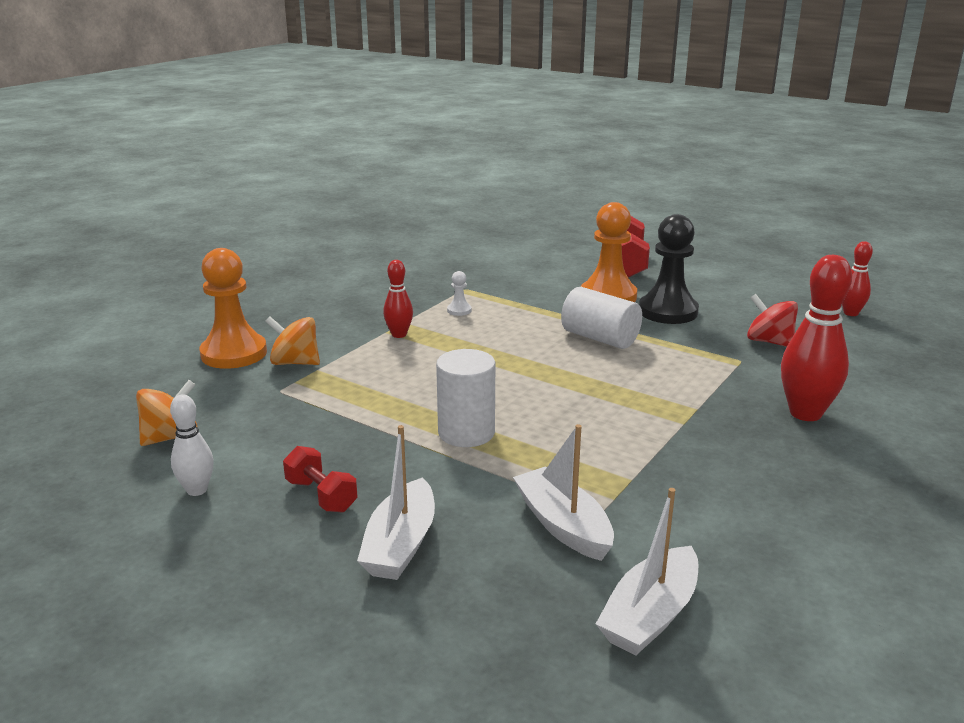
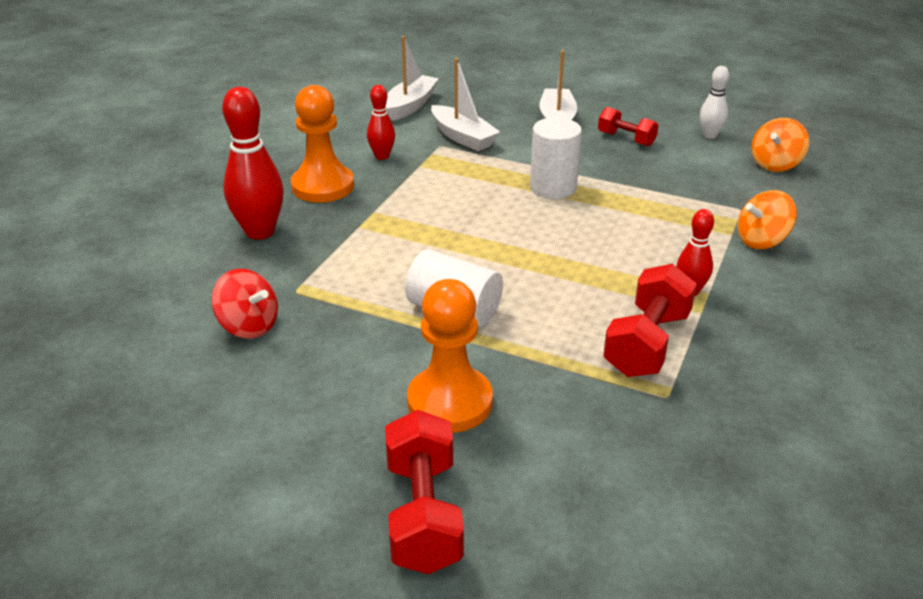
camera: 170 degrees right, 10 degrees up
orange pawn [199,248,267,369] -> orange pawn moved to [291,85,354,203]
orange spinning top [265,316,320,365] -> orange spinning top turned 150 degrees clockwise [738,190,797,249]
white pawn [447,271,472,316] -> red dumbbell [603,264,697,377]
black pawn [639,214,699,324] -> none
red bowling pin [842,241,873,316] -> red bowling pin moved to [367,85,395,160]

